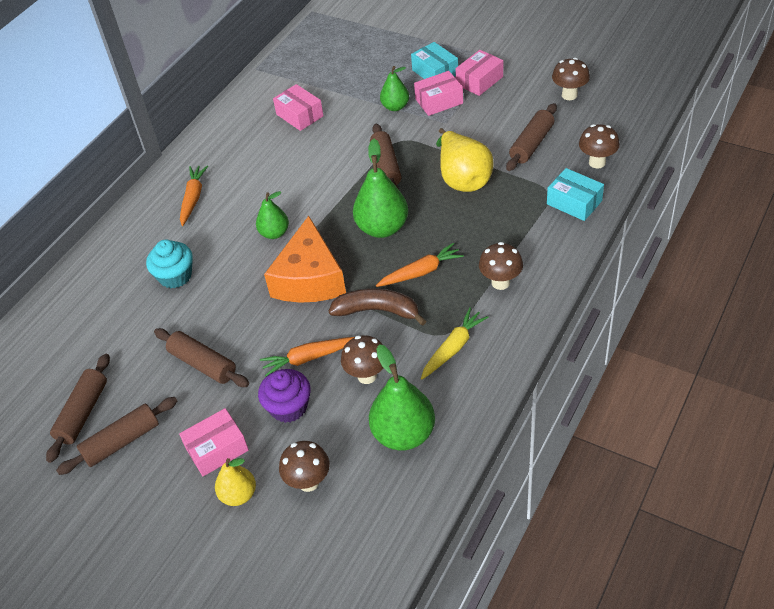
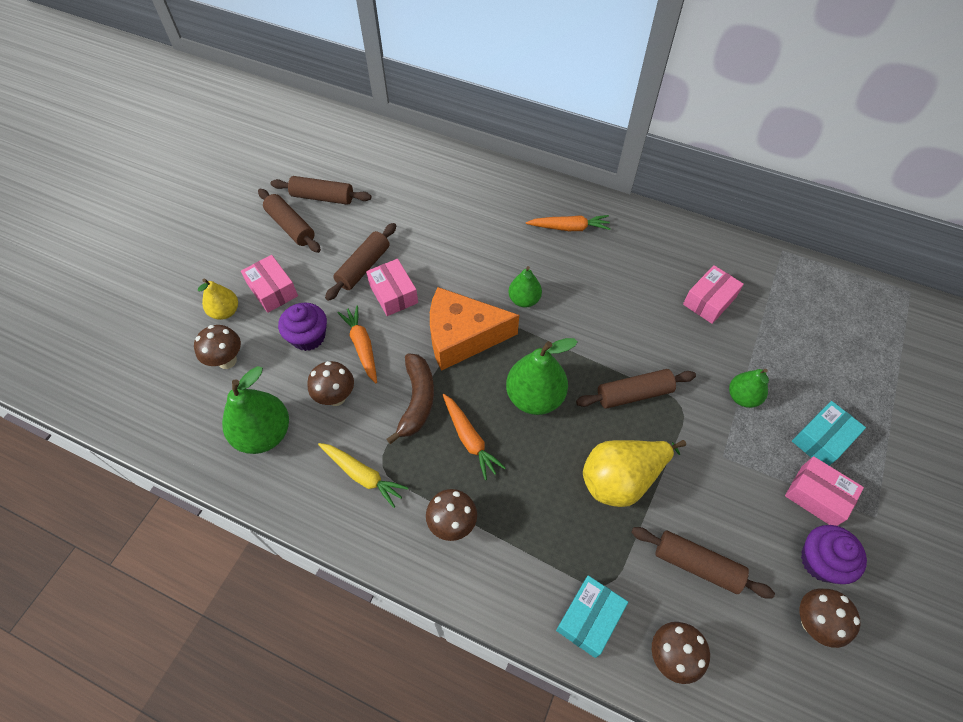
camera: 80 degrees right, 10 degrees up
turquoise cupcake [146,240,193,289] -> none
pink box [414,71,463,116] -> pink box moved to [366,259,418,316]
none -> purple cupcake [801,525,867,584]

